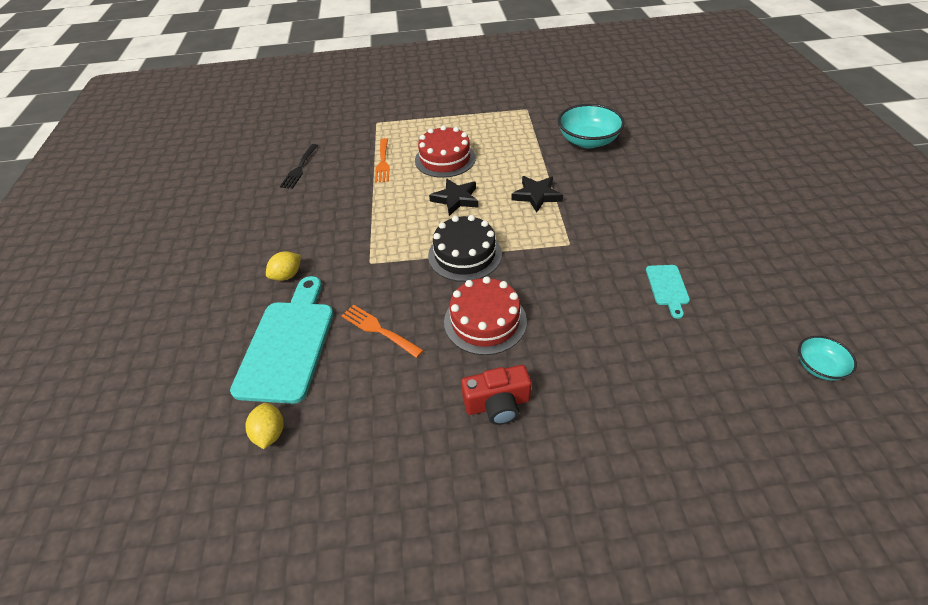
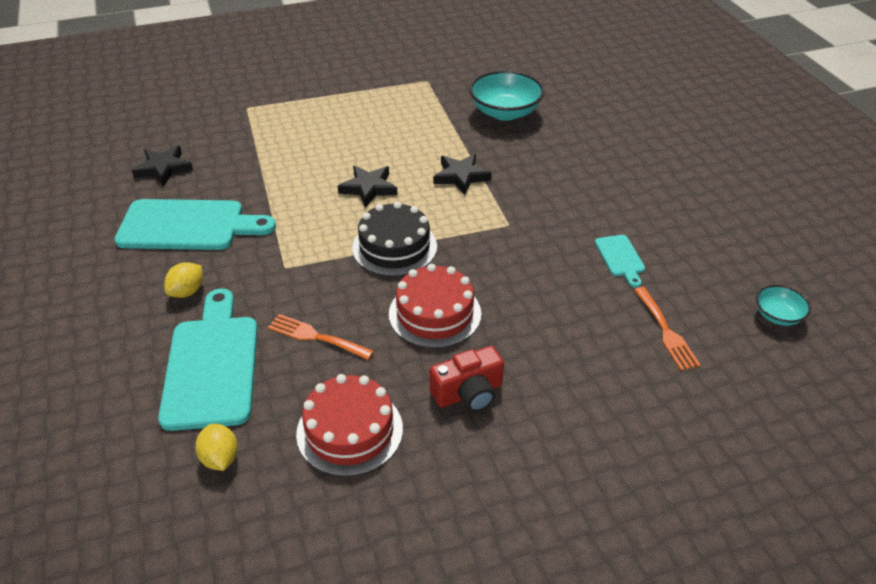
camera: 15 degrees left, 5 degrees down
black fork [280,144,319,189] -> black star [132,146,193,186]
orange fork [375,138,390,183] -> orange fork moved to [634,287,700,370]
red cake [415,125,476,178] -> red cake moved to [296,374,403,477]
none -> turquoise cutting board [114,199,276,250]

